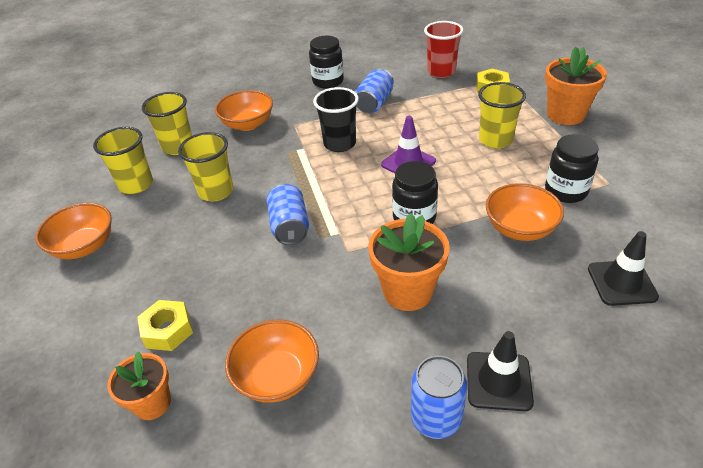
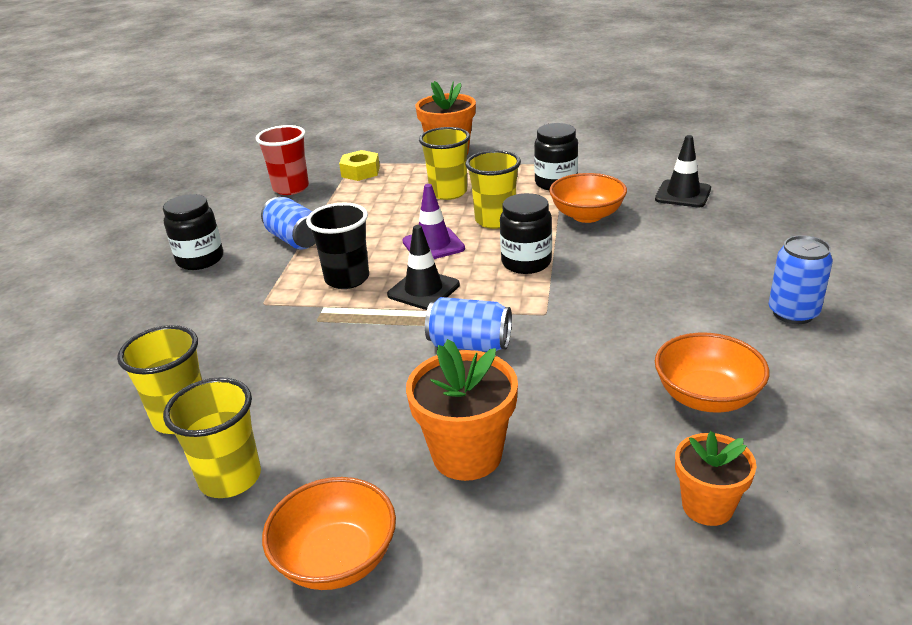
camera: 65 degrees left, 10 degrees down
yellow nut [137,300,193,351] -> none
yellow cup [178,132,233,201] -> yellow cup moved to [465,150,521,229]
orange bowl [215,90,273,131] -> none
orange flower pot [368,213,450,311] -> orange flower pot moved to [406,339,518,481]
black traffic cone [467,331,534,411] -> black traffic cone moved to [387,225,460,310]

